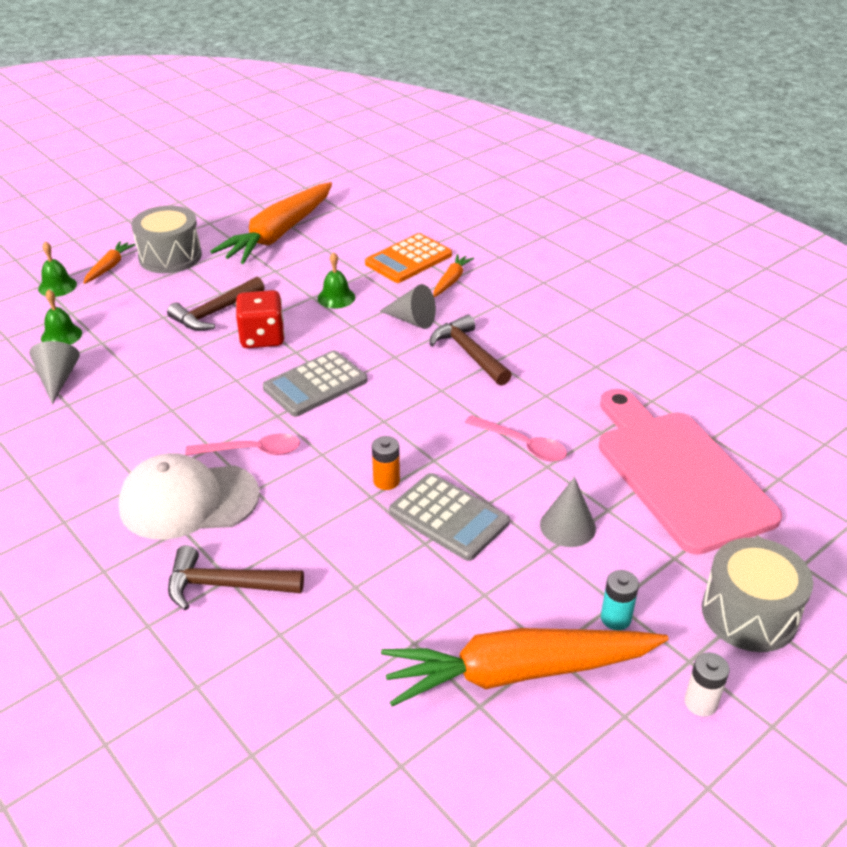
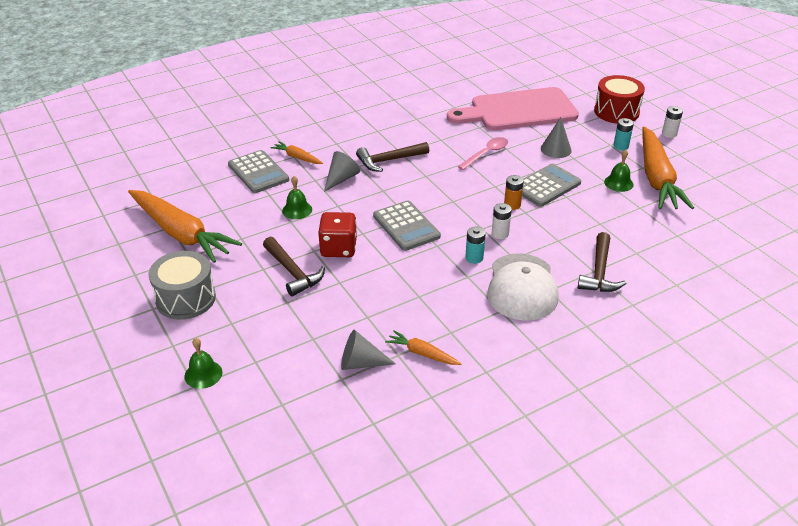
camera: 80 degrees left, 0 degrees up
green bell [41,289,82,345] -> green bell moved to [604,149,634,192]
orange carrot [84,241,135,284] -> orange carrot moved to [385,330,462,365]
pink spoon [185,433,300,455] -> turquoise battery [465,227,486,264]
orange calculator [365,233,452,283] -> grey calculator [228,150,289,193]
grey drum [702,538,813,652] -> red drum [594,75,645,123]
none -> white battery [492,203,512,239]

